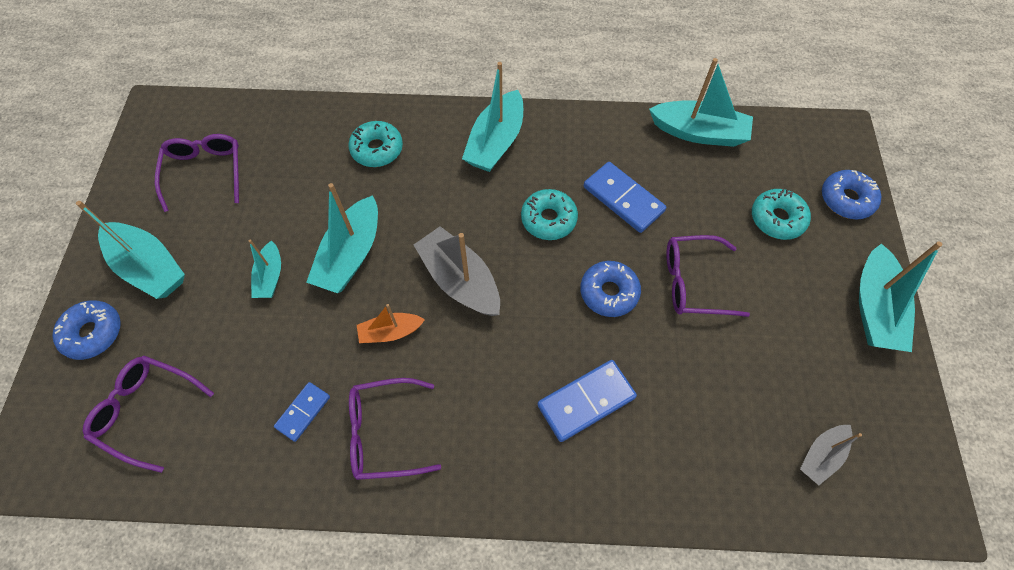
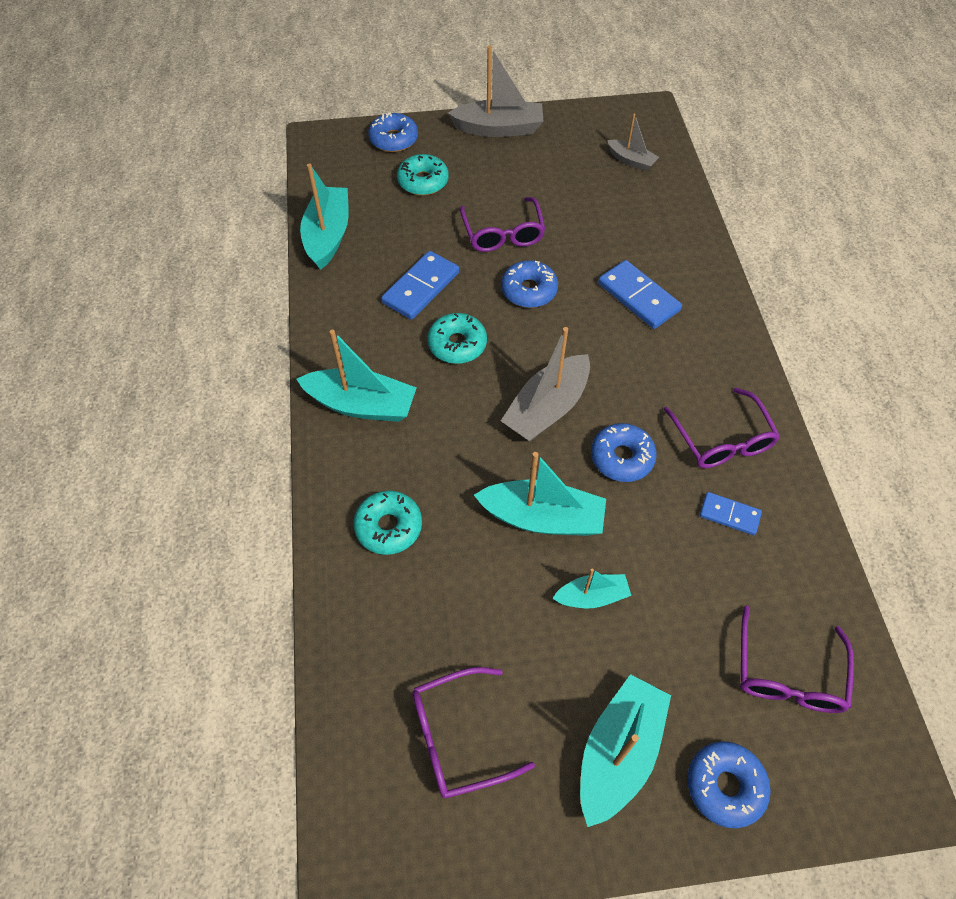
camera: 100 degrees left, 5 degrees down
orange boat [357,304,425,343] -> blue donut [591,423,657,482]
turquoise boat [859,241,942,352] -> grey boat [448,46,544,137]

